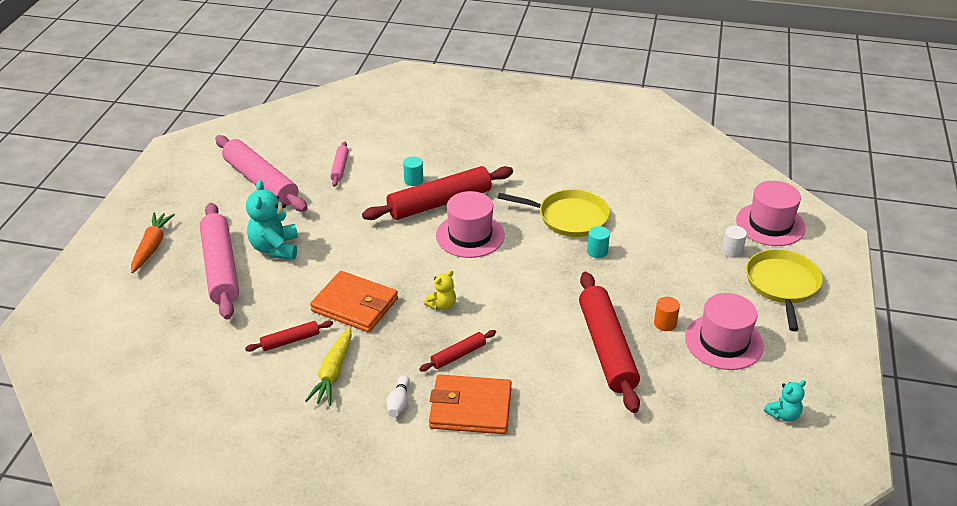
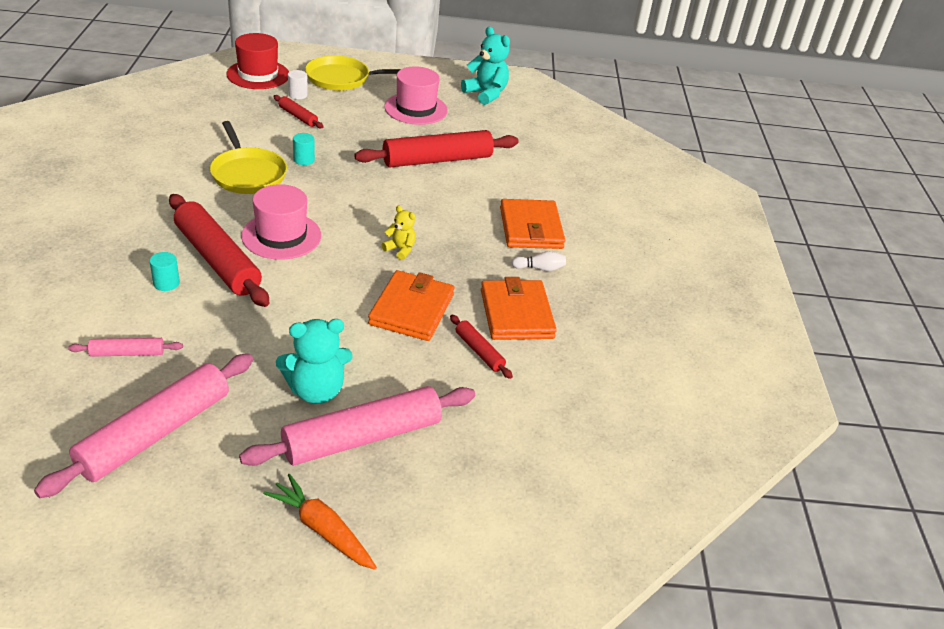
camera: 105 degrees left, 0 degrees up
orange carrot [131,212,175,273] -> orange carrot turned 45 degrees clockwise [263,474,377,570]
yellow carrot [305,327,352,406] -> orange wallet [481,277,557,340]
red rolling pin [419,330,496,371] -> red rolling pin moved to [273,95,324,128]
yellow pan [498,189,610,237] -> yellow pan turned 150 degrees clockwise [210,121,287,194]
orange cylinder [654,297,680,331] -> none
pink hat [736,181,806,246] -> red hat [226,33,289,89]
turquoise teddy bear [764,380,806,422] -> turquoise teddy bear [461,27,510,105], size x1.79

